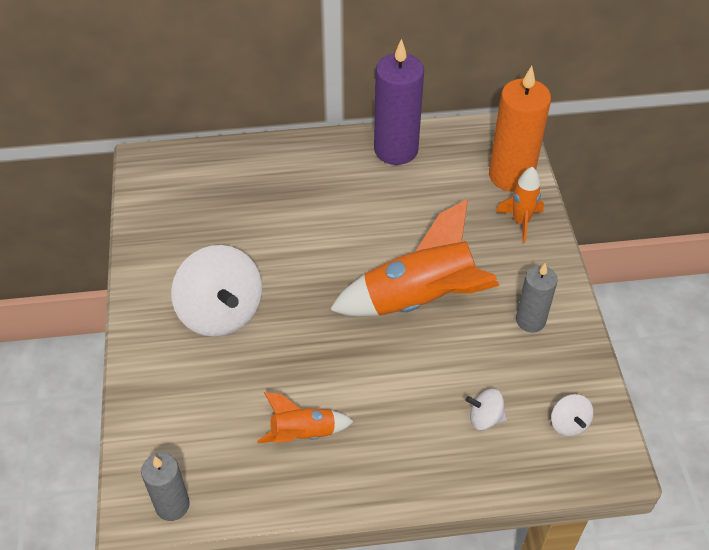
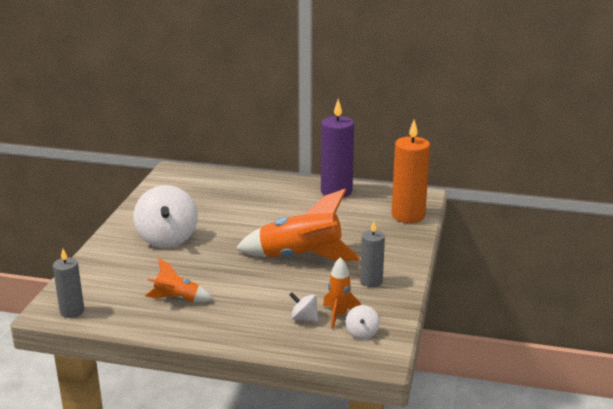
camera: 20 degrees right, 25 degrees down
orange rocket [496,167,544,243] -> orange rocket moved to [323,257,361,329]

